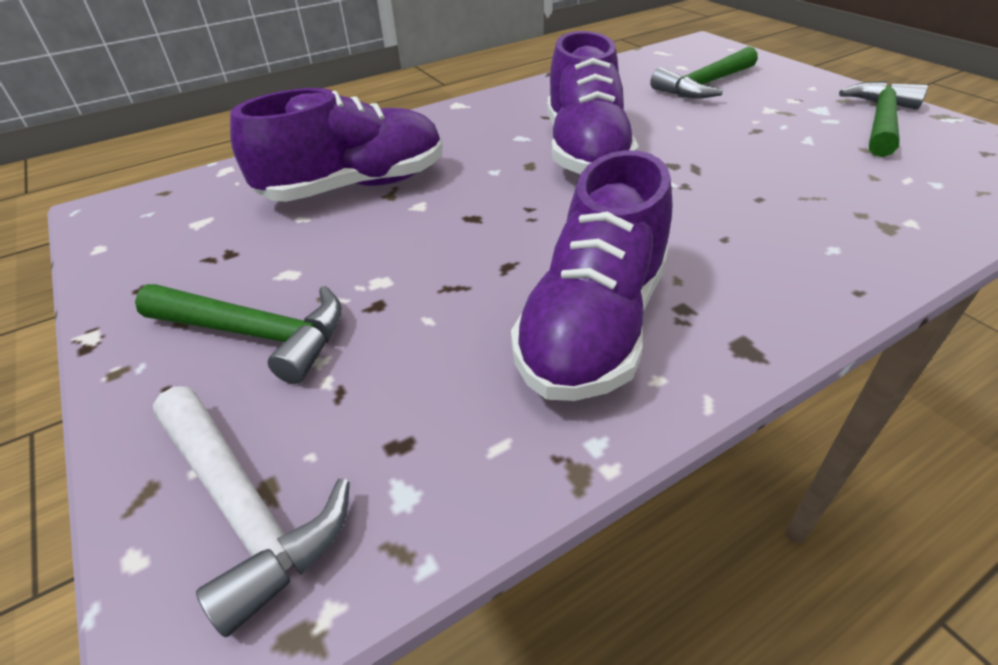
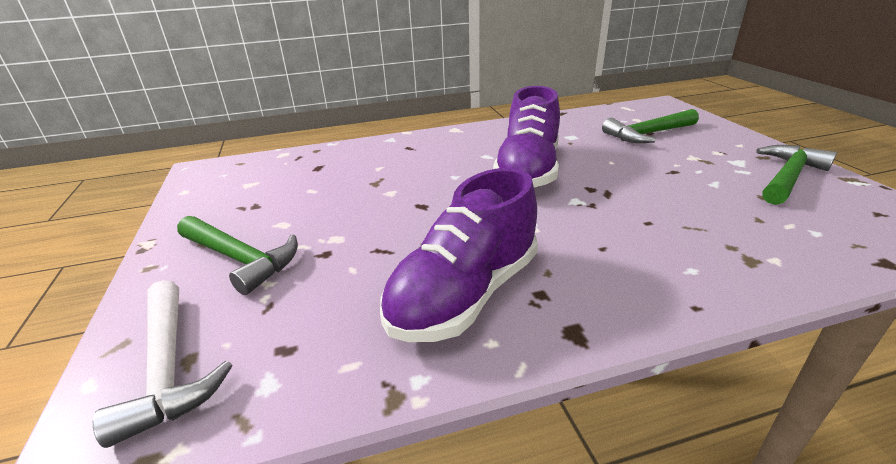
camera: 15 degrees right, 10 degrees down
purple shoe [230,88,443,202] -> none

